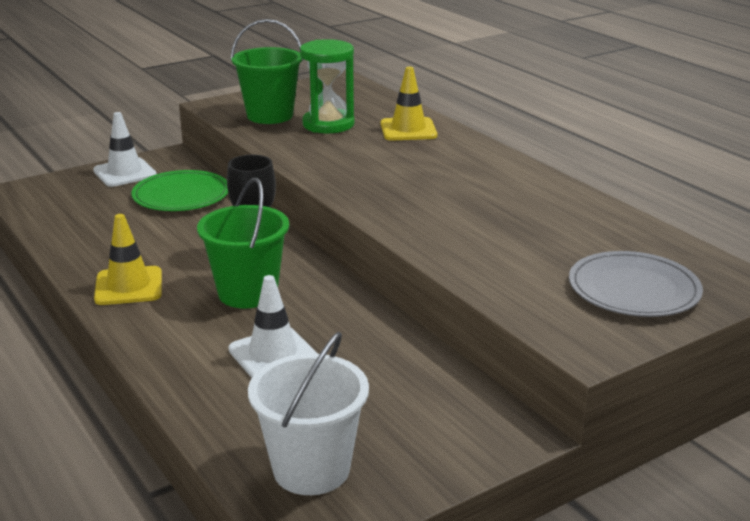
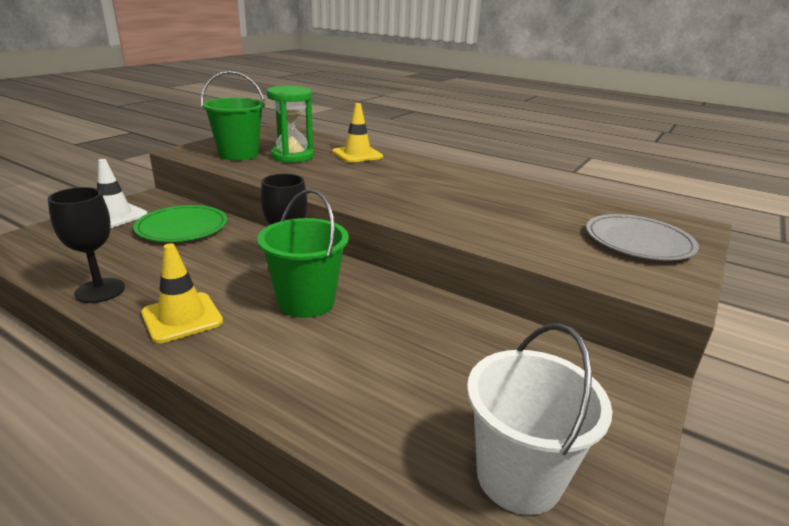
camera: 25 degrees left, 0 degrees up
white traffic cone [228,275,318,378] -> none
none -> black goblet [48,187,125,303]

